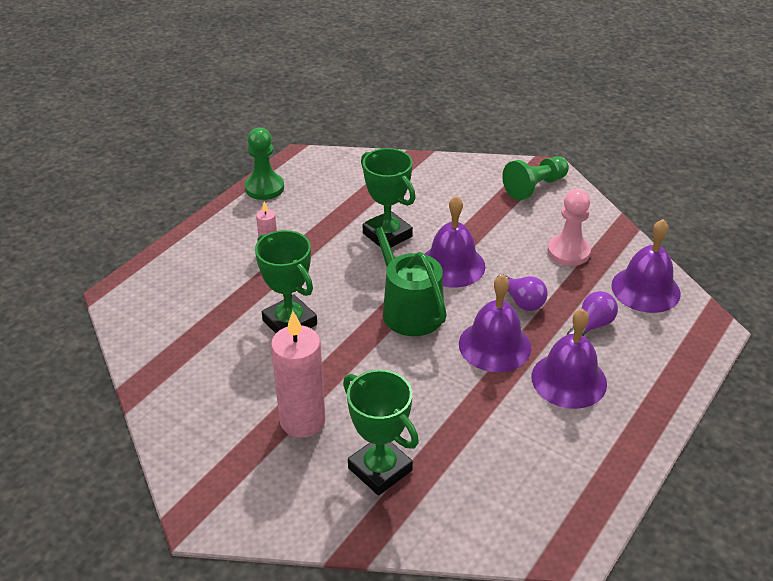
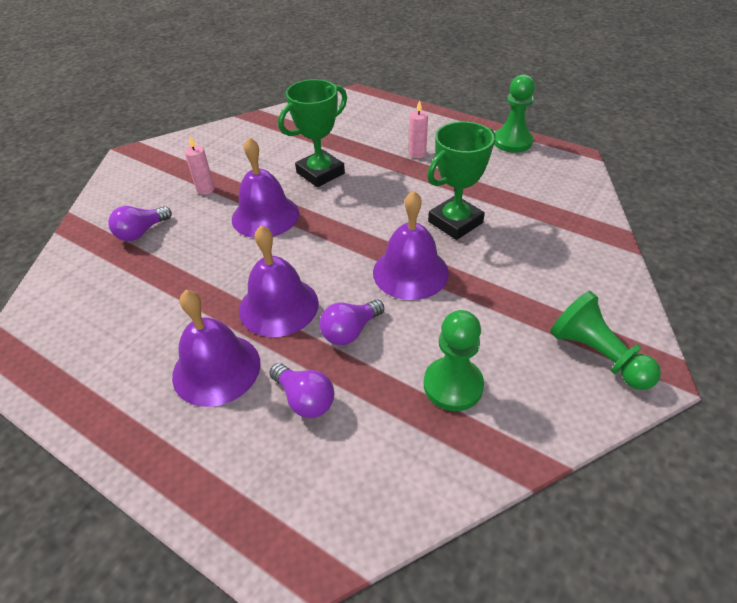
camera: 90 degrees right, 5 degrees up
pink candle [271,311,326,438] -> pink candle [185,136,215,194], size x0.49
green trophy [343,370,419,496] -> purple light bulb [108,206,172,241]
green watering can [365,214,447,336] -> none
pink pawn [547,189,591,266] -> green pawn [424,310,484,411]
purple bell [611,219,681,313] -> purple bell moved to [232,137,299,238]

